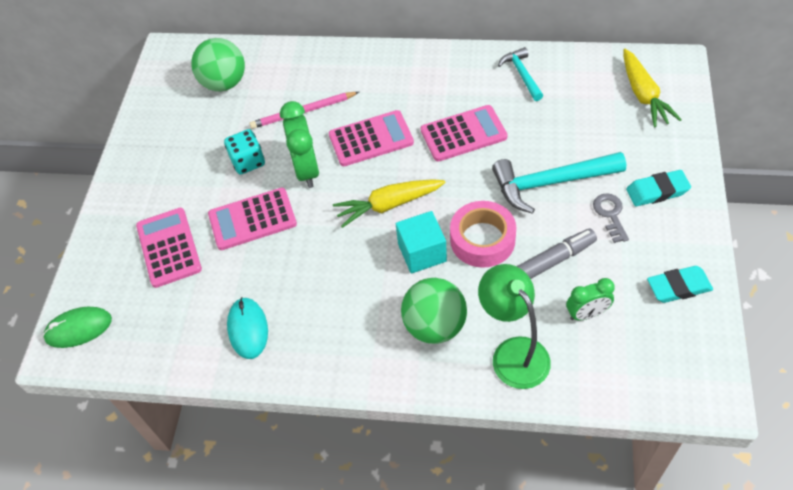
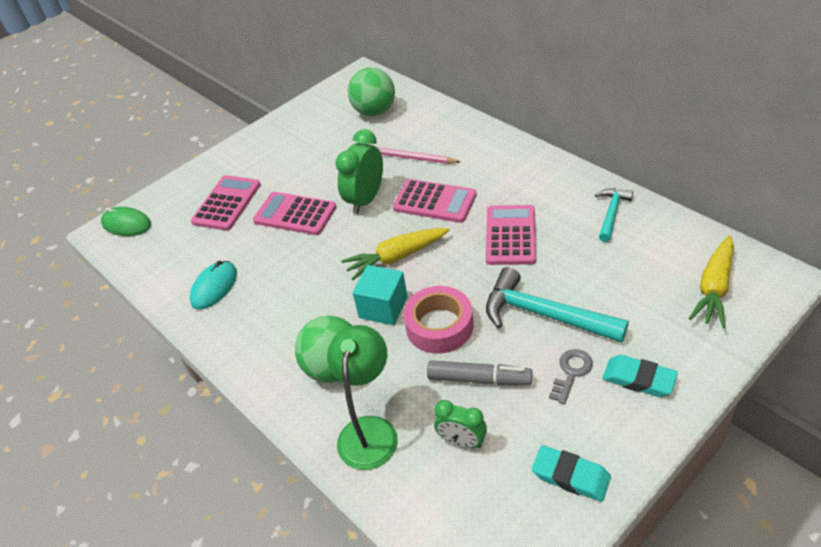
camera: 40 degrees right, 10 degrees down
turquoise dice [224,129,265,175] -> none
yellow carrot [333,179,446,228] -> yellow carrot turned 45 degrees counterclockwise [341,228,450,280]
pink calculator [421,105,507,162] -> pink calculator turned 105 degrees counterclockwise [486,205,536,265]

